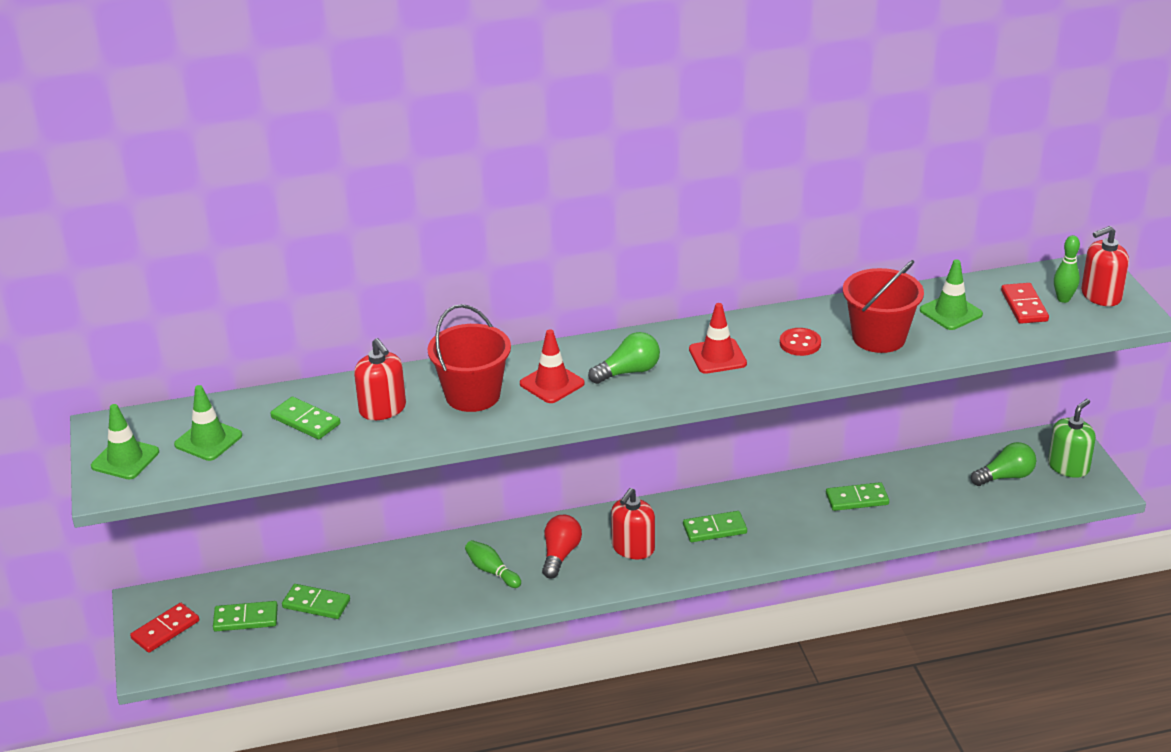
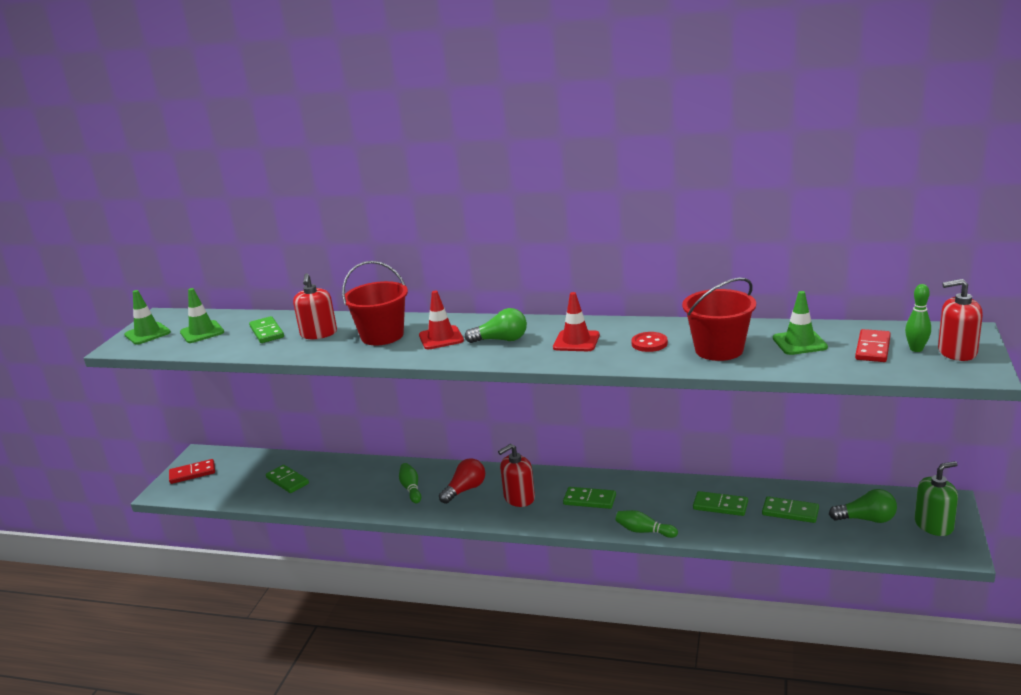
camera: 30 degrees right, 10 degrees down
green domino [213,601,278,631] -> green domino moved to [762,496,819,523]
none -> green bowling pin [615,510,678,538]

